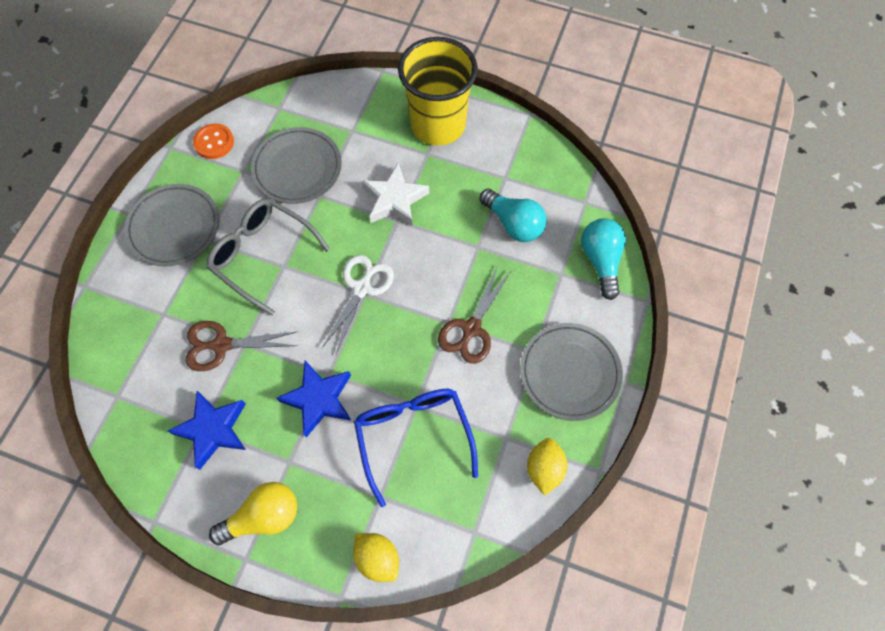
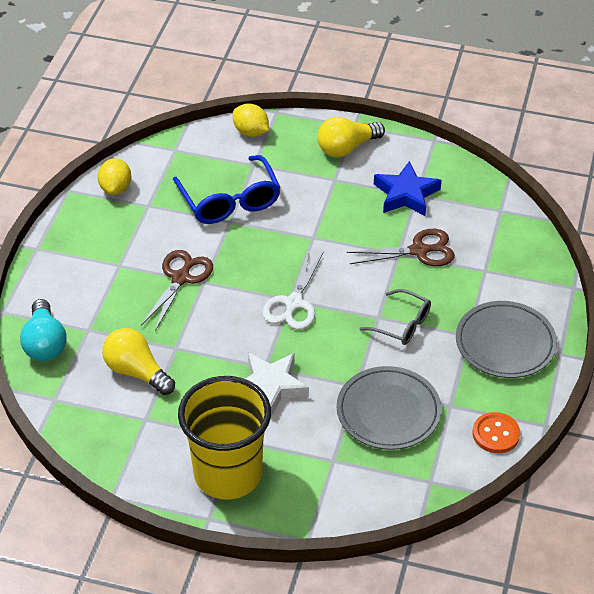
camera: 175 degrees right, 20 degrees down
grey glasses [207,199,330,315] -> grey glasses [360,289,431,345], size x0.62
blue star [276,361,351,438] -> none
turquoise light bulb [480,189,547,242] -> yellow light bulb [102,328,175,395]
grey plate [520,323,623,421] -> none

